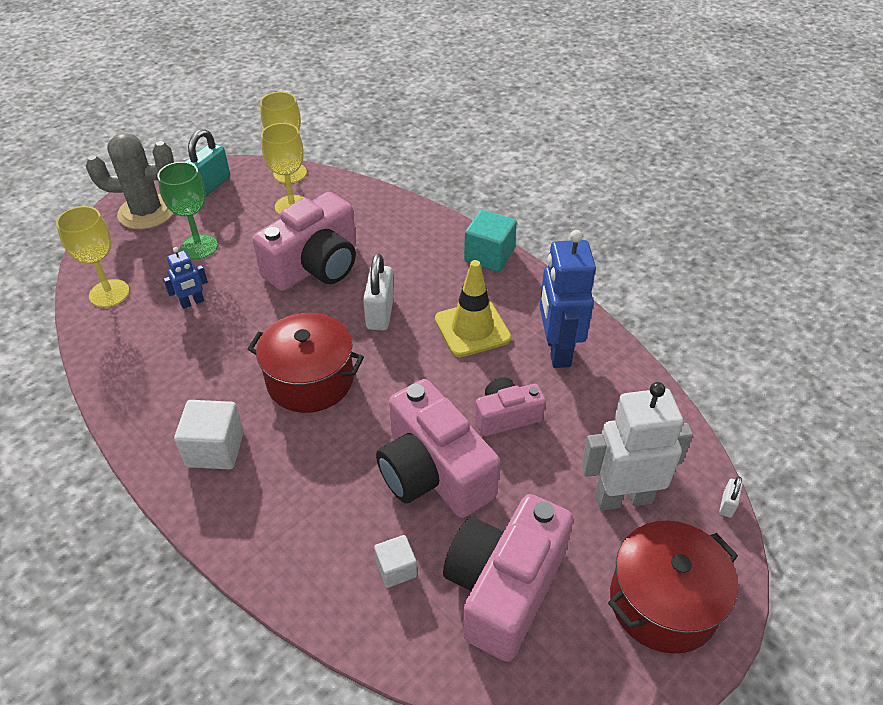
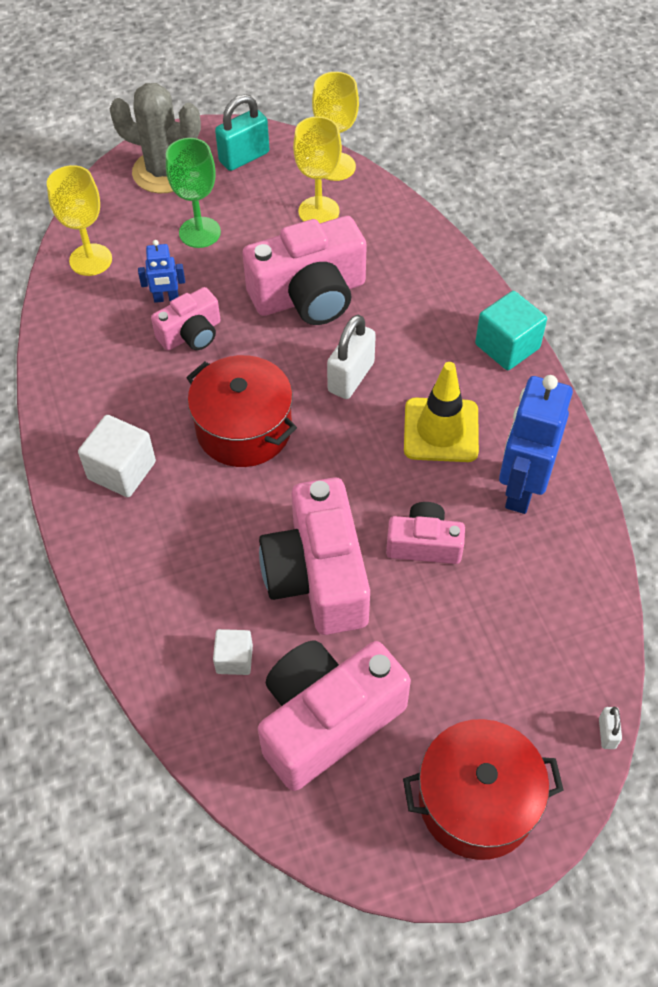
camera: 25 degrees right, 10 degrees up
white robot [581,382,693,511] -> none
white padlock [719,477,743,518] -> white padlock turned 45 degrees counterclockwise [599,707,622,749]
none -> pink camera [151,287,221,351]

